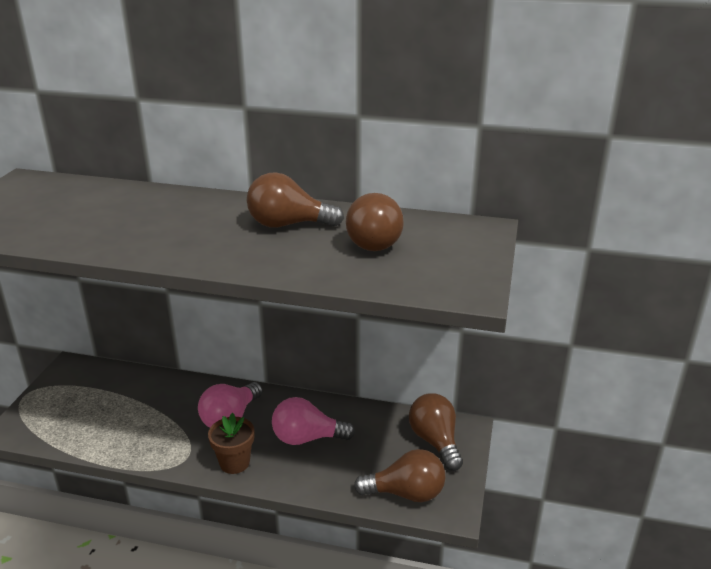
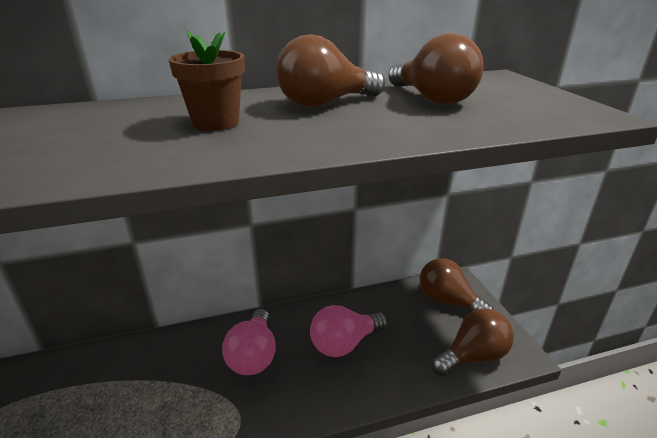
camera: 30 degrees left, 0 degrees up
brown flower pot [208,413,254,474] -> brown flower pot moved to [169,31,245,131]

